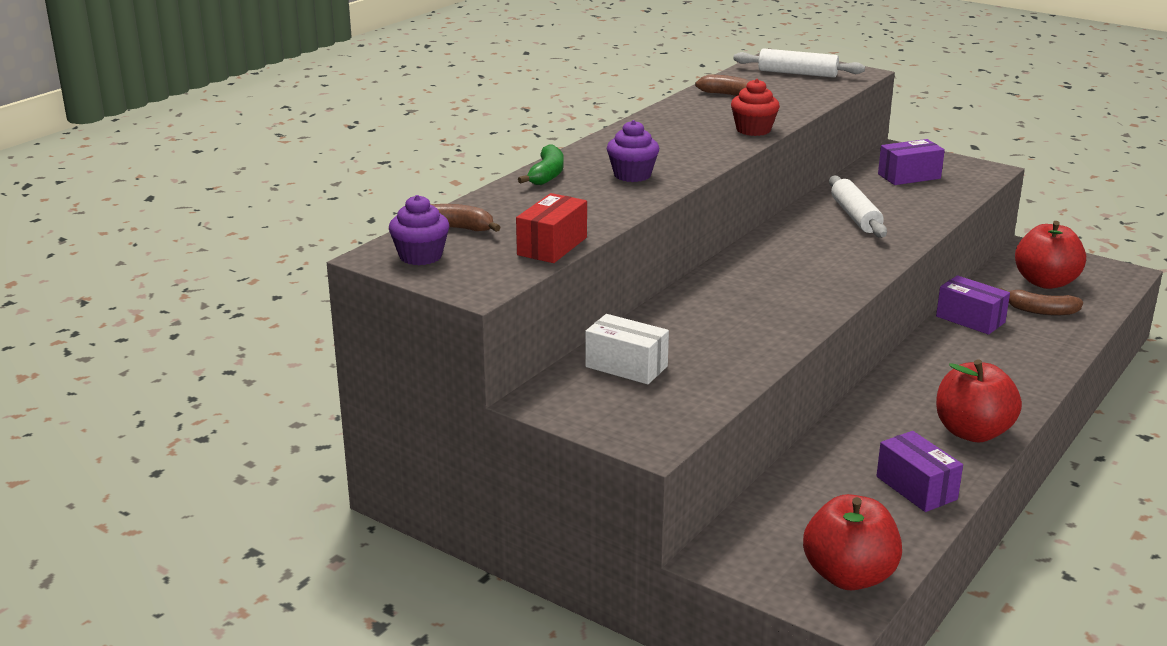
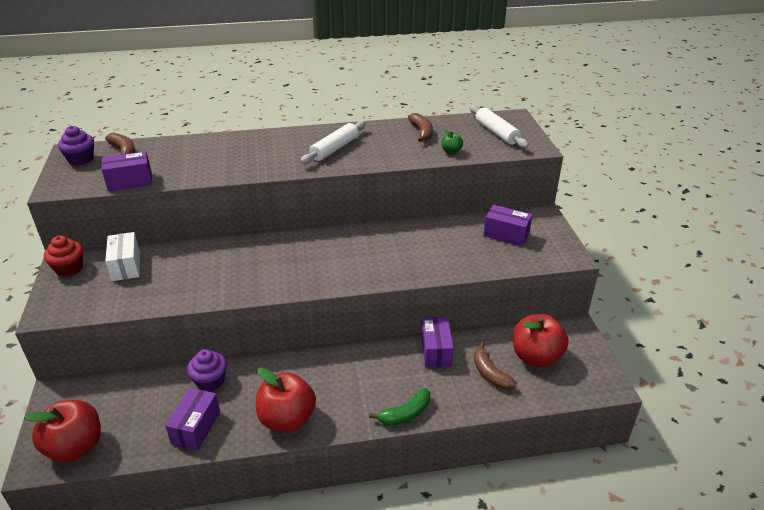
camera: 45 degrees right, 10 degrees up
red box [516,193,587,263] -> purple box [102,151,152,191]
green banana [518,145,564,185] -> green banana moved to [369,388,430,426]
purple cupcake [607,120,659,182] -> purple cupcake moved to [187,349,227,391]
red cupcake [731,79,780,136] -> red cupcake moved to [44,235,83,277]
white rolling pin [829,175,887,238] -> white rolling pin moved to [300,121,366,164]
none -> green apple [442,129,463,154]

